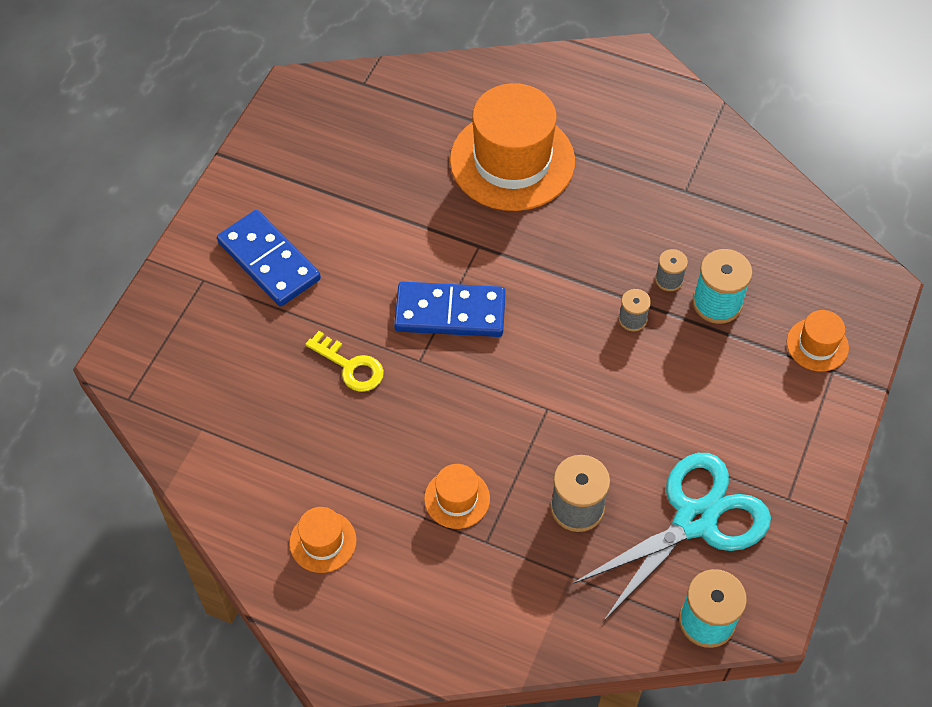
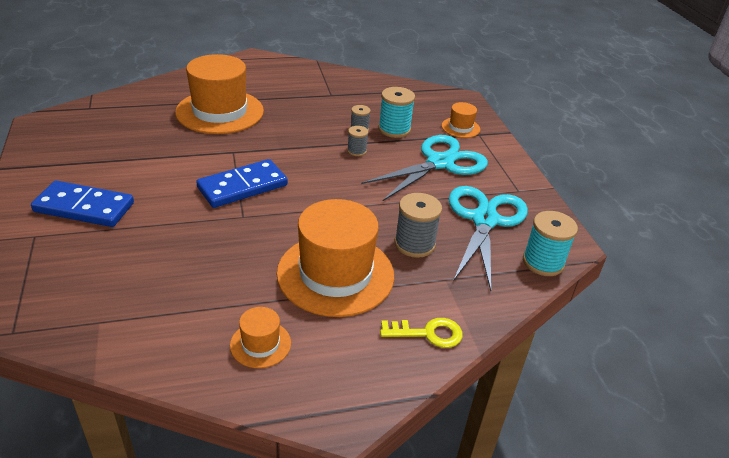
camera: 40 degrees left, 20 degrees down
yellow key [305,331,384,392] -> yellow key moved to [380,318,463,348]
orange hat [424,464,490,529] -> orange hat [277,199,394,317], size x2.19
none -> turquoise scissors [361,135,488,201]

